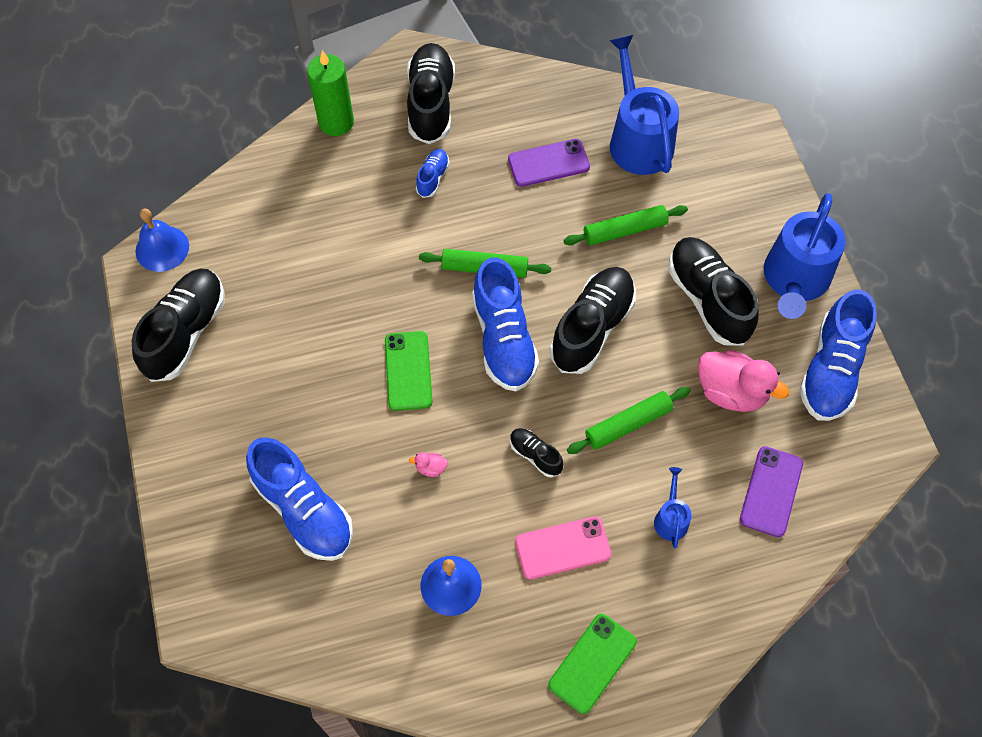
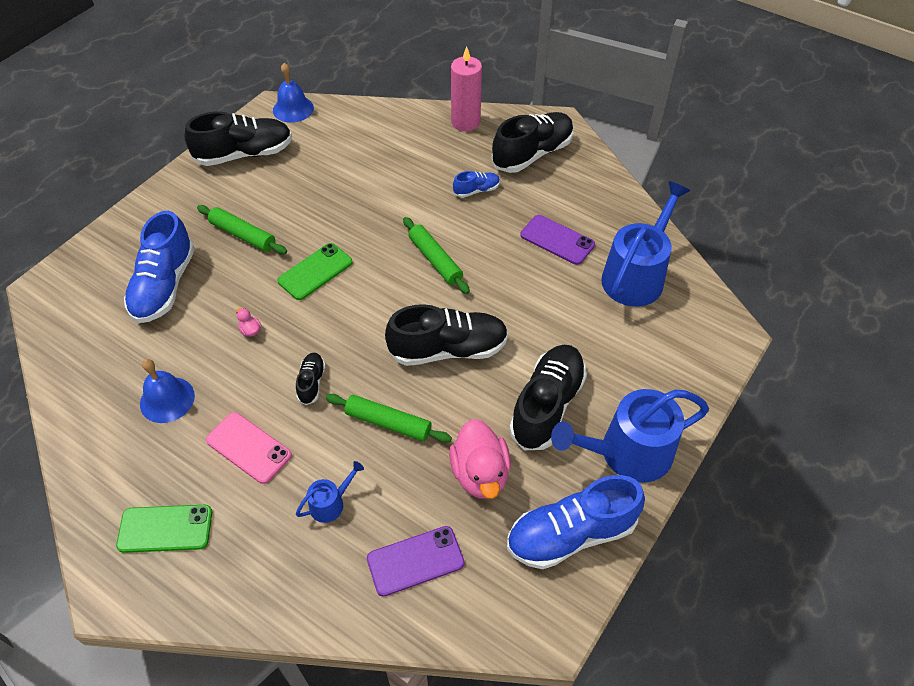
camera: 50 degrees right, 10 degrees down
green candle [307,50,354,136] -> pink candle [451,46,482,131]
blue shoe [472,257,539,391] -> none
green rolling pin [563,205,688,245] -> green rolling pin moved to [197,205,287,254]

